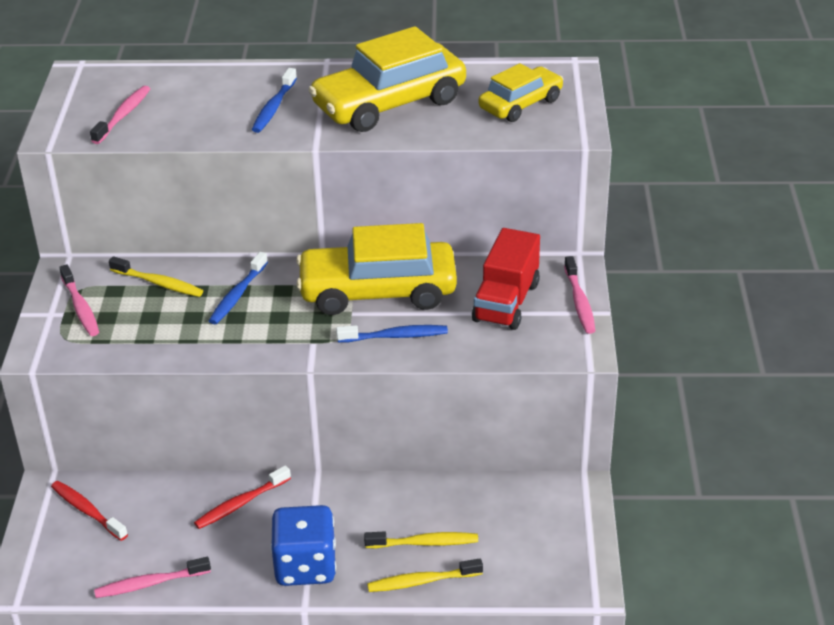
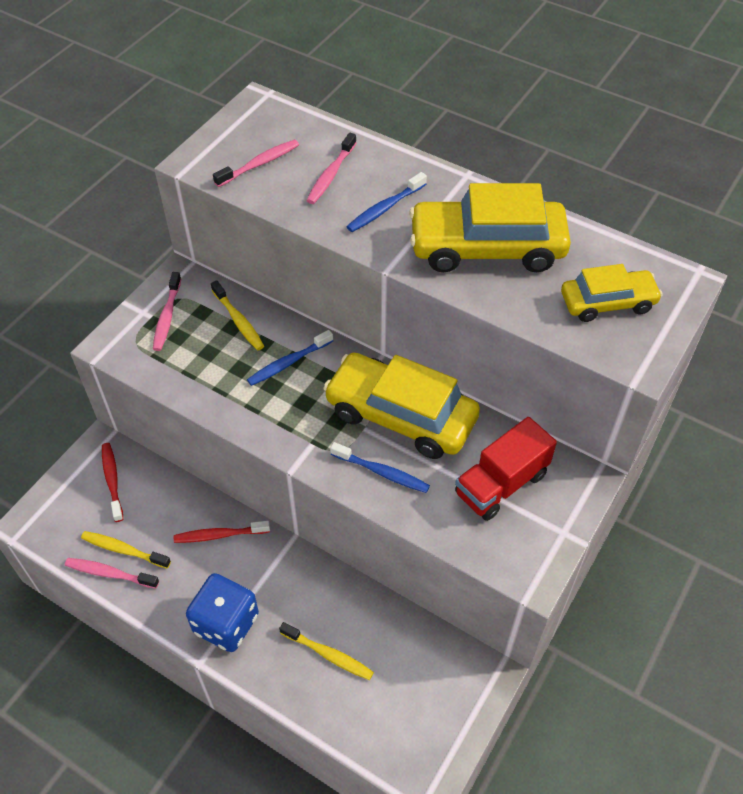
camera: 30 degrees right, 15 degrees up
yellow toothbrush [367,559,483,592] -> yellow toothbrush moved to [81,531,171,569]
pink toothbrush [564,256,595,334] -> pink toothbrush moved to [306,133,356,204]

